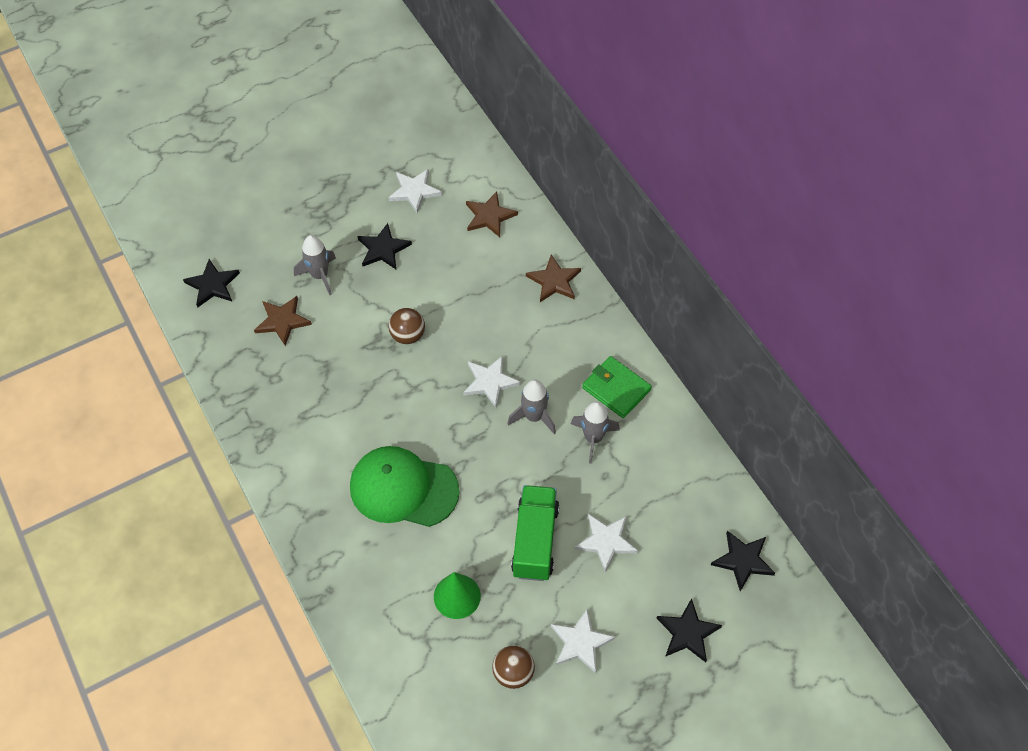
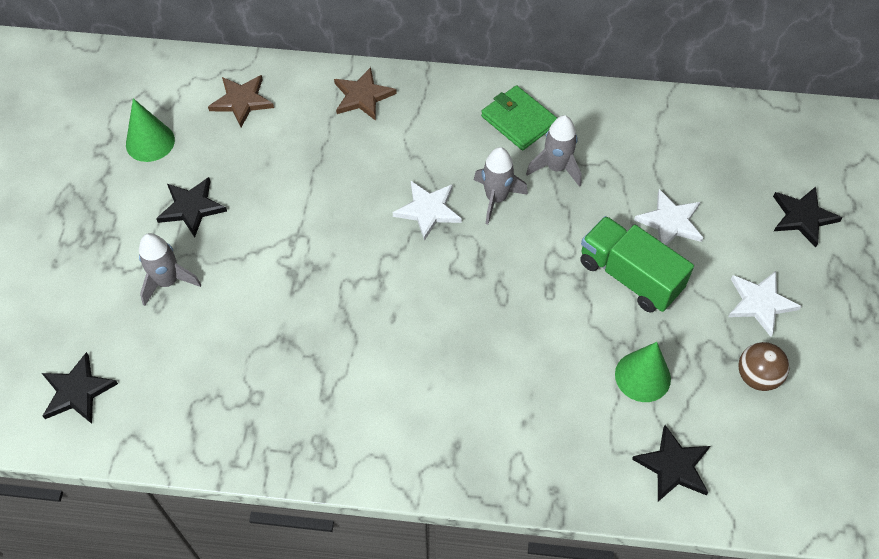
camera: 55 degrees left, 0 degrees up
brown star [254,296,312,346] -> none
green cap [350,446,460,527] -> none
white star [388,169,442,213] -> green cone [126,98,175,162]
brown ball [388,308,425,344] -> none
green wallet [582,356,652,418] -> green wallet turned 60 degrees clockwise [481,85,557,150]
black star [711,531,775,591] -> black star moved to [632,425,710,502]

